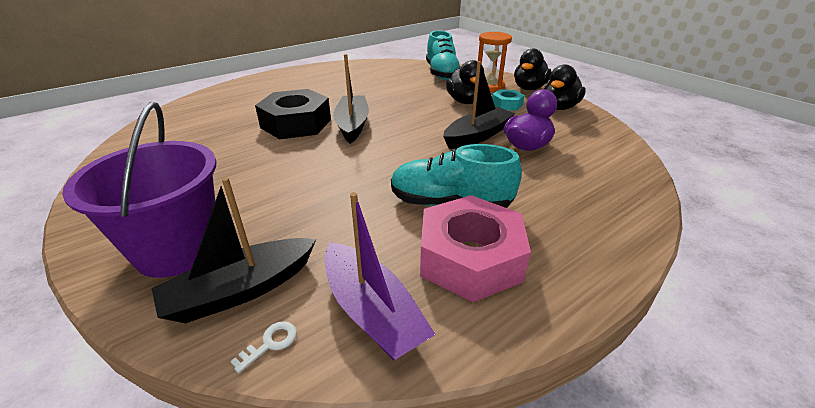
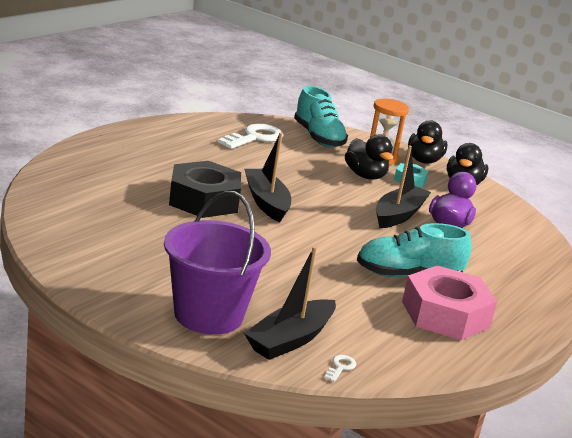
camera: 20 degrees left, 10 degrees down
purple boat [325,192,436,360] -> none
none -> white key [218,124,284,149]

